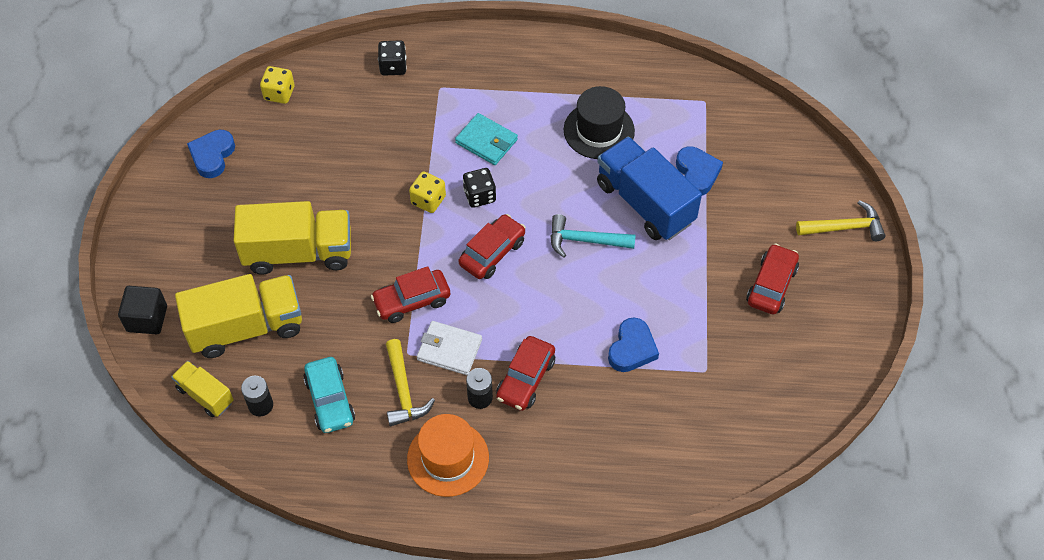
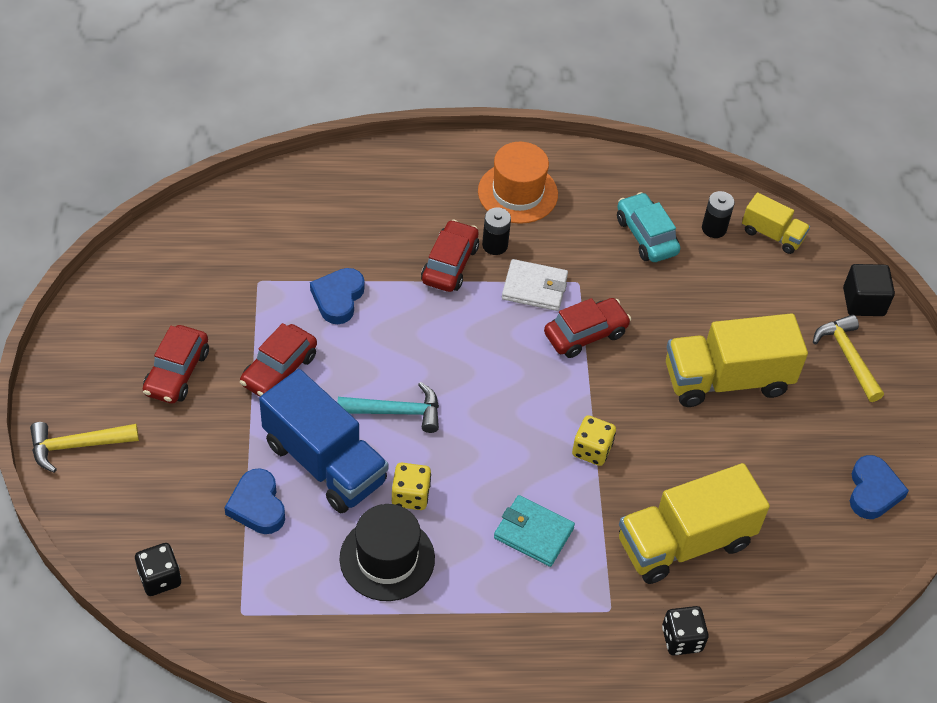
camera: 170 degrees right, 5 degrees down
yellow truck [175,274,302,358] -> yellow truck moved to [619,463,770,584]
yellow dice [260,66,294,104] -> yellow dice moved to [392,463,431,510]
yellow hammer [386,339,435,426] -> yellow hammer moved to [813,315,884,402]
red car [459,214,526,279] -> red car moved to [240,323,317,397]
black dice [463,168,496,208] -> black dice moved to [135,543,181,596]

